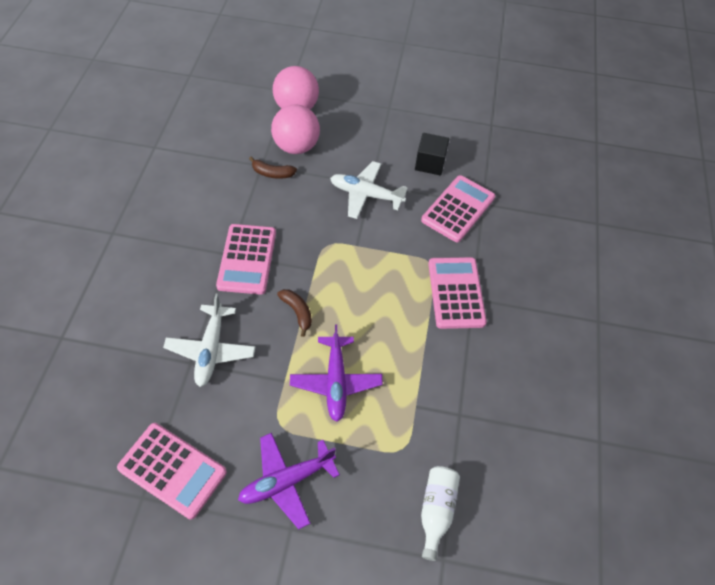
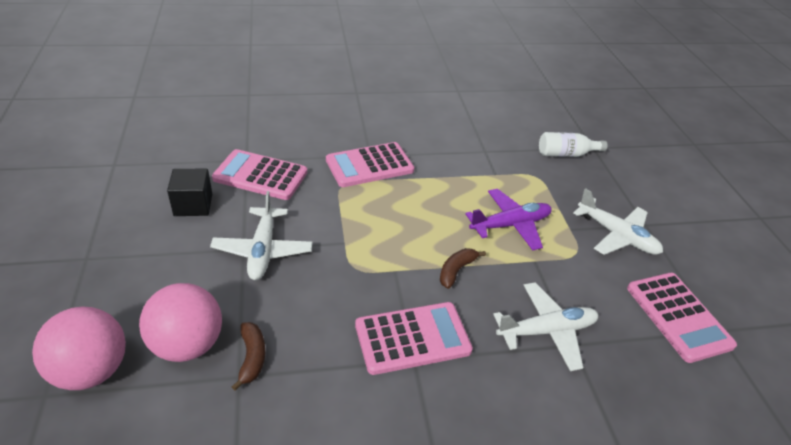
camera: 110 degrees left, 15 degrees down
pink calculator [117,423,227,519] -> pink calculator turned 150 degrees clockwise [627,273,737,363]
purple plane [238,433,340,529] -> white plane [573,188,663,255]

